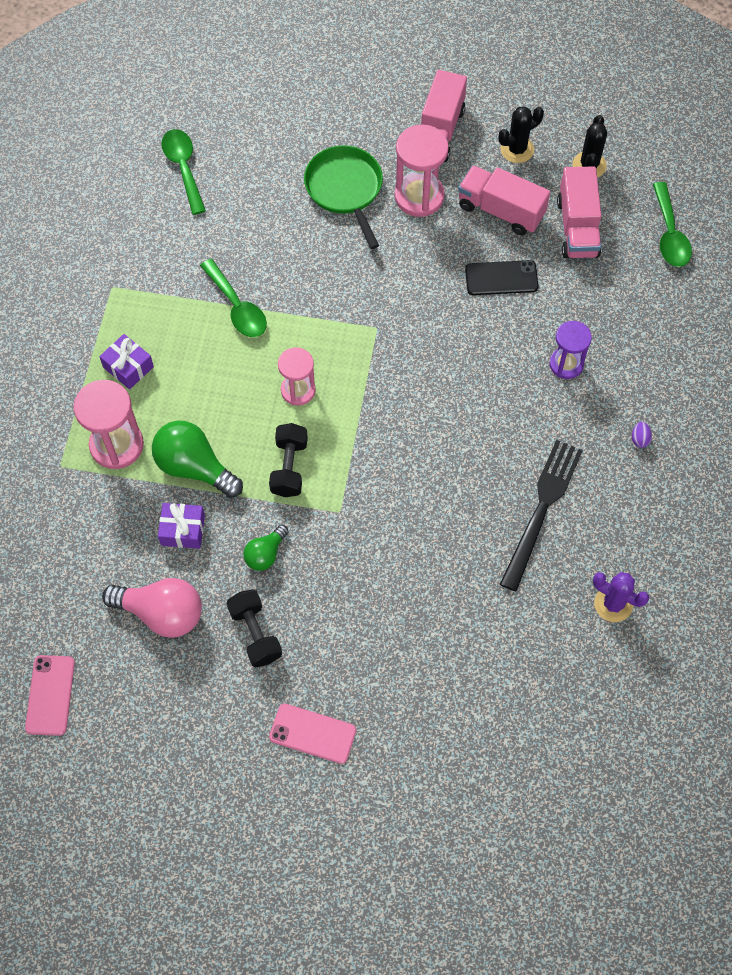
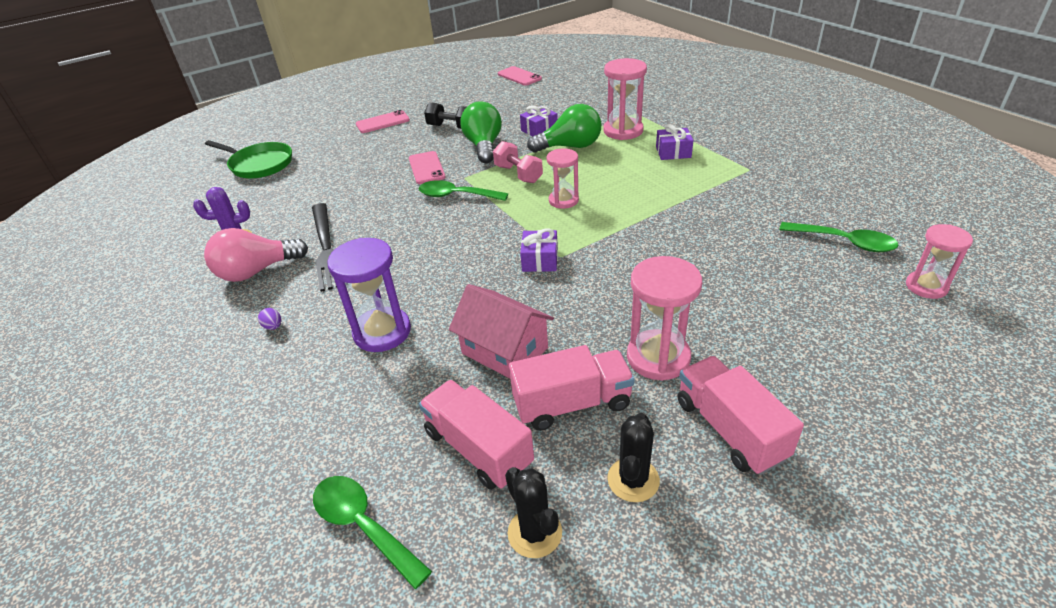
camera: 140 degrees right, 25 degrees down
pink light bulb [102,578,202,638] -> pink light bulb moved to [204,228,308,282]
green spoon [200,259,267,337] -> green spoon moved to [419,180,508,201]
green light bulb [243,525,289,571] -> green light bulb [460,101,502,163], size x1.77
black dumbbell [269,423,308,497] -> pink dumbbell [493,141,543,183]
green pan [304,145,383,249] -> green pan moved to [205,140,292,178]
black phone [465,260,538,295] -> pink house [449,284,554,378]
purple hourglass [549,321,592,379] -> purple hourglass [327,238,411,352], size x1.53
none -> pink phone [409,151,445,184]
none -> purple gift [520,228,558,272]
none -> pink hourglass [906,224,973,299]

